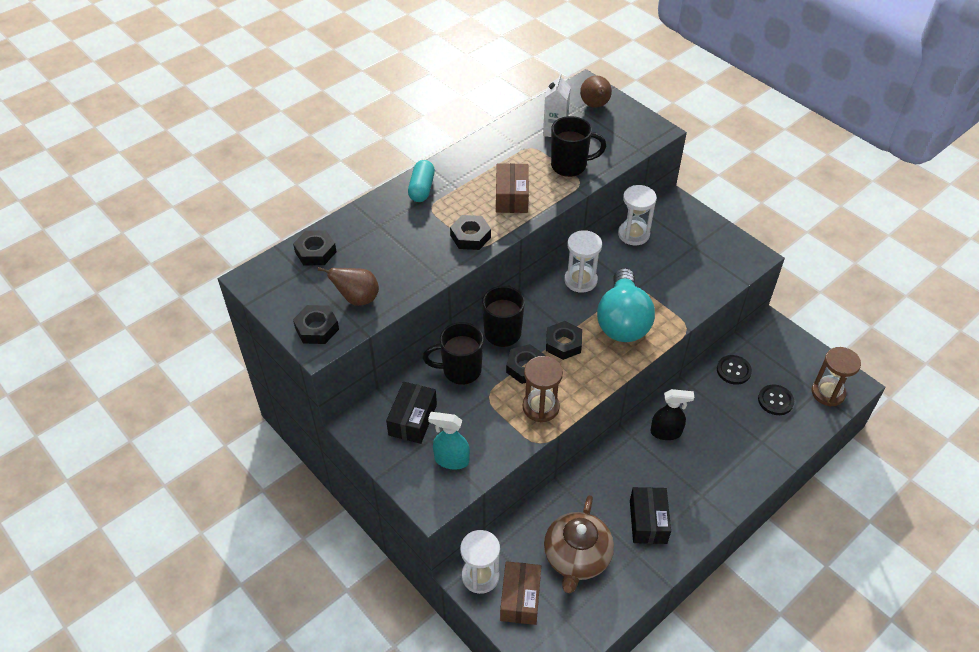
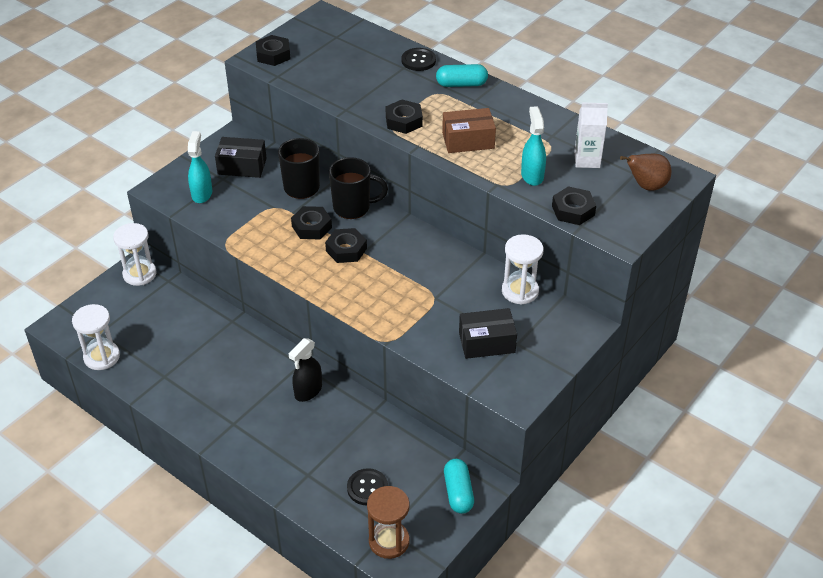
camera: 80 degrees right, 5 degrees down
black nut [293,230,337,265] -> black nut moved to [552,186,596,225]
brown pear [318,267,379,306] -> none
brown box [500,561,541,625] -> none
brown hourglass [523,356,563,422] -> none
brown teapot [544,495,614,593] -> none
black mug [551,116,606,177] -> turquoise spray bottle [521,106,546,186]
white hourglass [564,230,602,293] -> white hourglass moved to [72,304,120,370]
turquoise light bulb [597,268,655,342] -> none
black box [630,487,671,544] -> black box moved to [459,308,517,359]
black spray bottle [650,389,694,440] -> black spray bottle turned 45 degrees clockwise [289,338,322,402]
black button [717,355,752,385] -> black button moved to [401,48,436,71]
none -> turquoise capsule [444,459,474,514]

